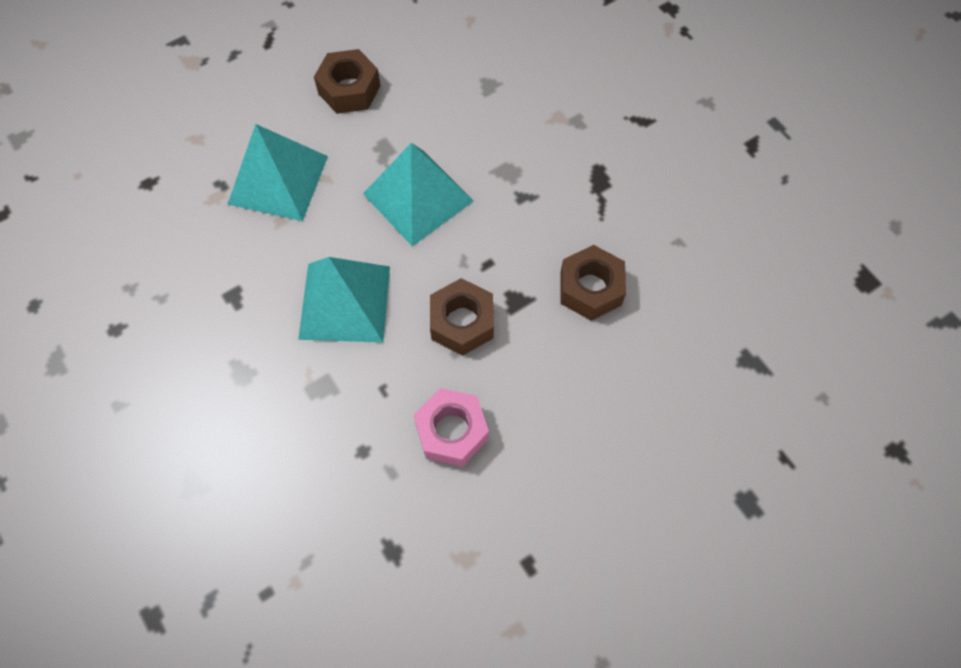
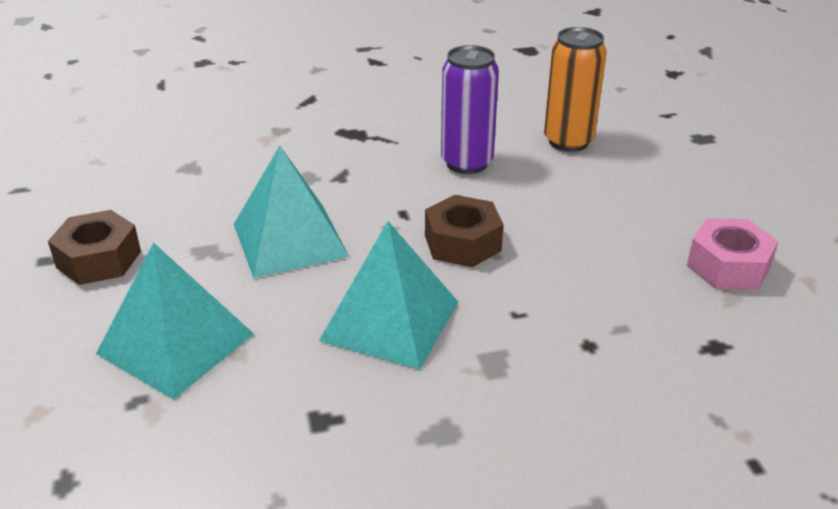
camera: 70 degrees left, 30 degrees down
pink nut [414,388,489,467] -> pink nut moved to [687,218,778,290]
brown nut [560,245,626,321] -> purple can [441,45,499,174]
none -> orange can [544,27,607,152]

